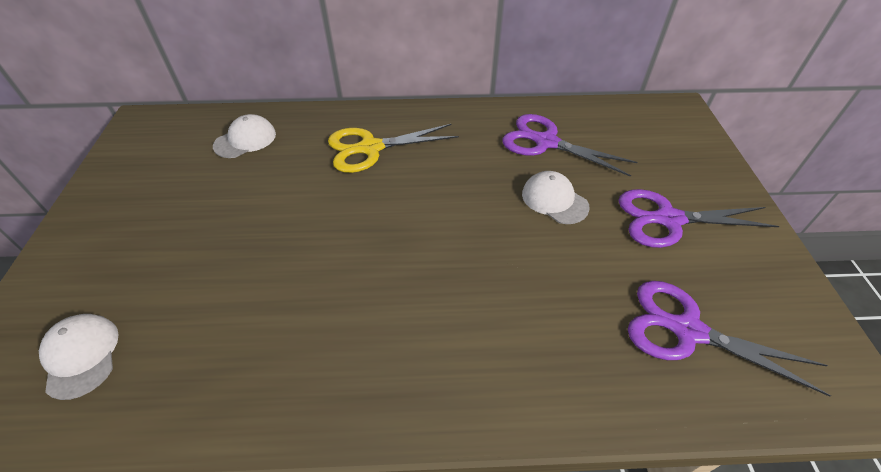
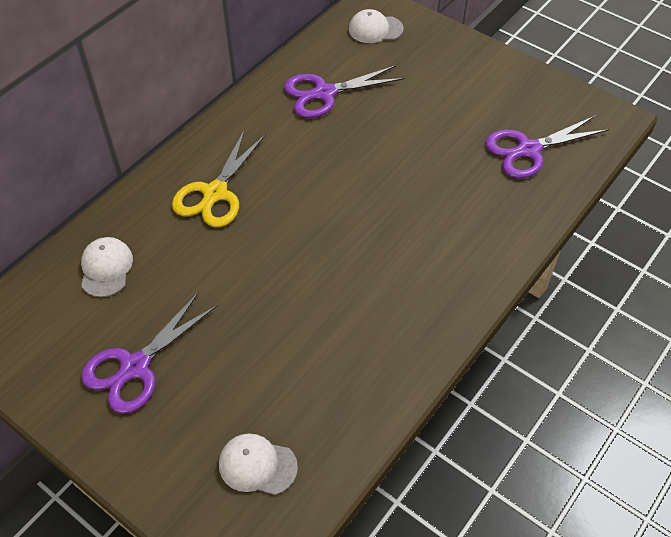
camera: 50 degrees left, 5 degrees up
white cap [522,171,590,224] -> white cap moved to [349,9,404,43]
purple scissors [618,189,779,248] -> purple scissors moved to [81,292,218,414]

